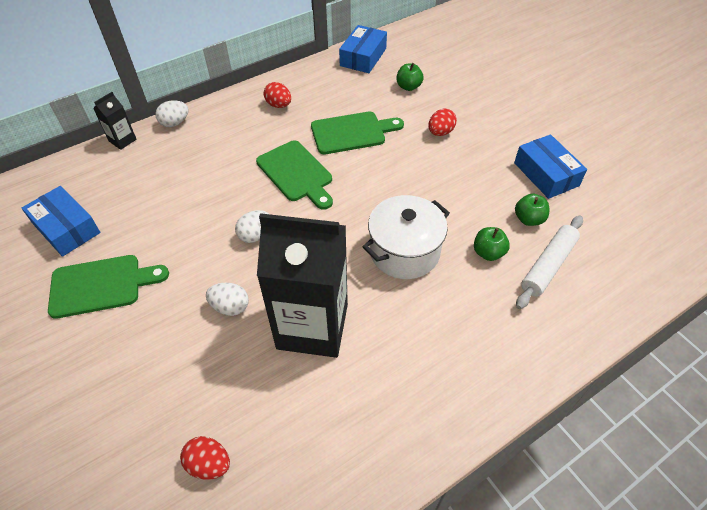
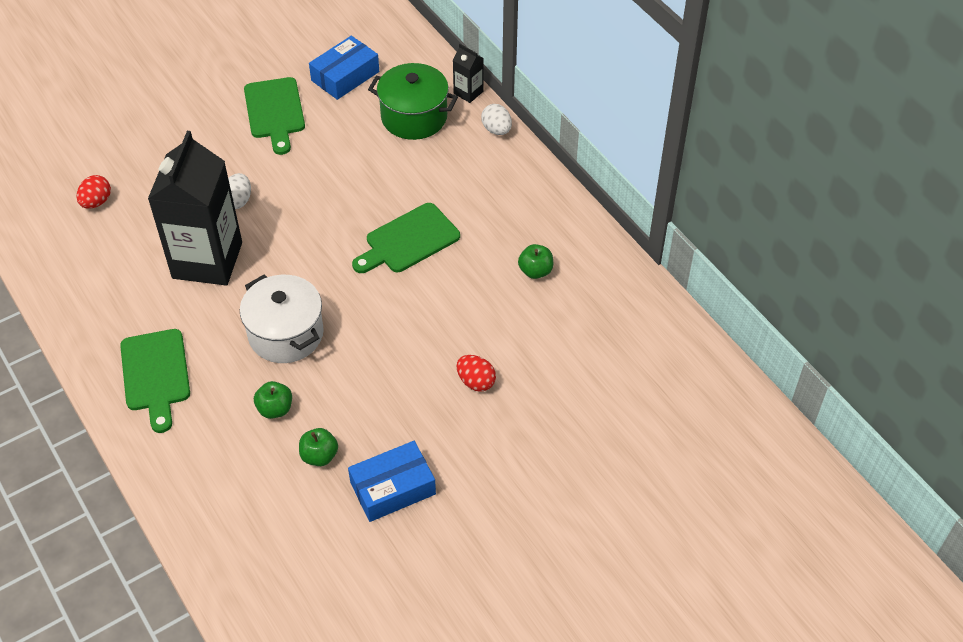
camera: 90 degrees right, 0 degrees up
white egg [235,210,269,243] -> none
red egg [264,82,291,108] -> none
green cutting board [311,112,404,154] -> green cutting board moved to [120,329,190,433]
blue box [339,25,387,73] -> none
green apple [396,63,424,91] -> green apple moved to [518,244,553,279]
white rolling pin [516,216,583,309] -> none
none -> green pot [368,63,458,140]

